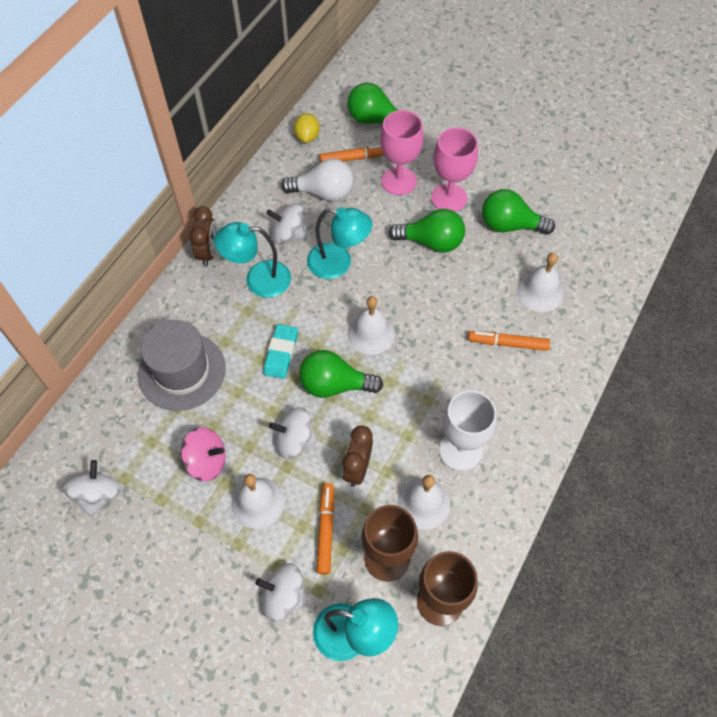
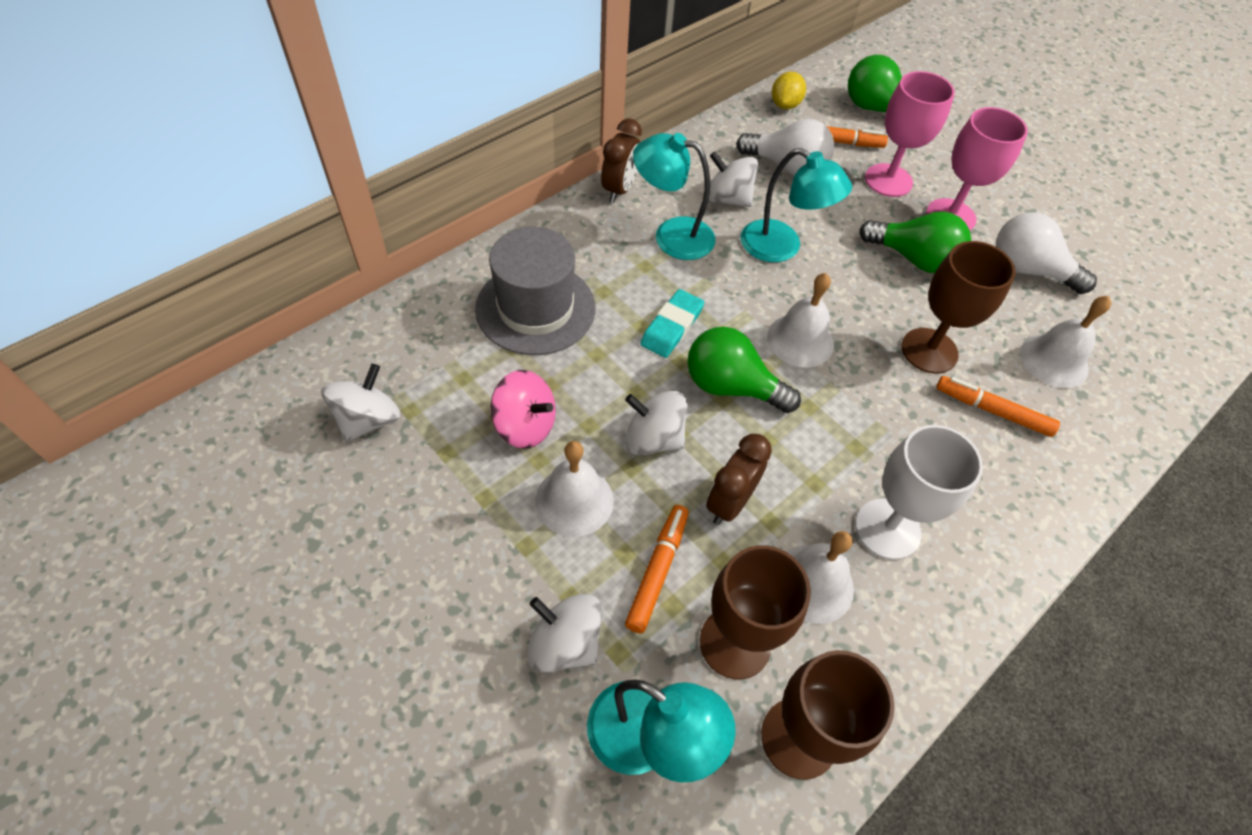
camera: 15 degrees right, 5 degrees down
green light bulb [482,189,555,235] -> white light bulb [996,213,1097,294]
none -> brown goblet [901,241,1016,374]

